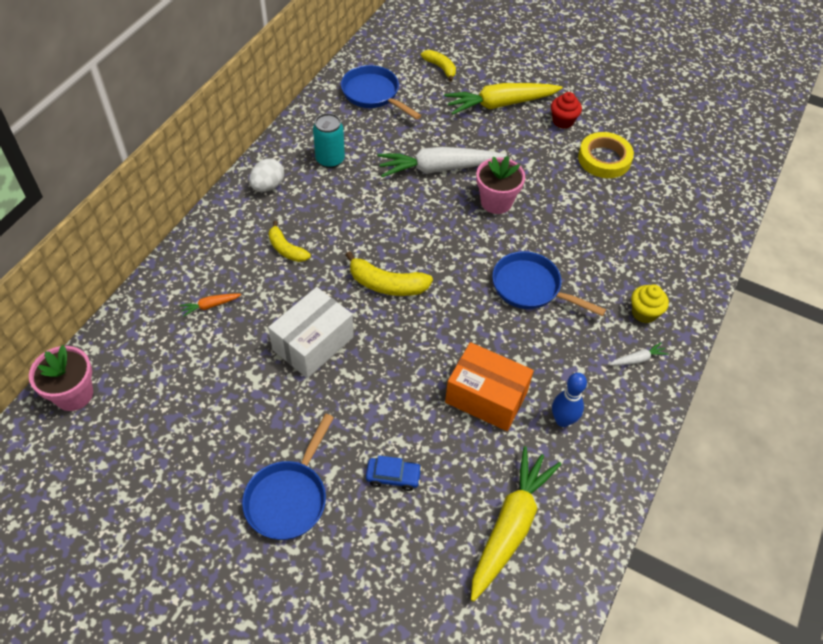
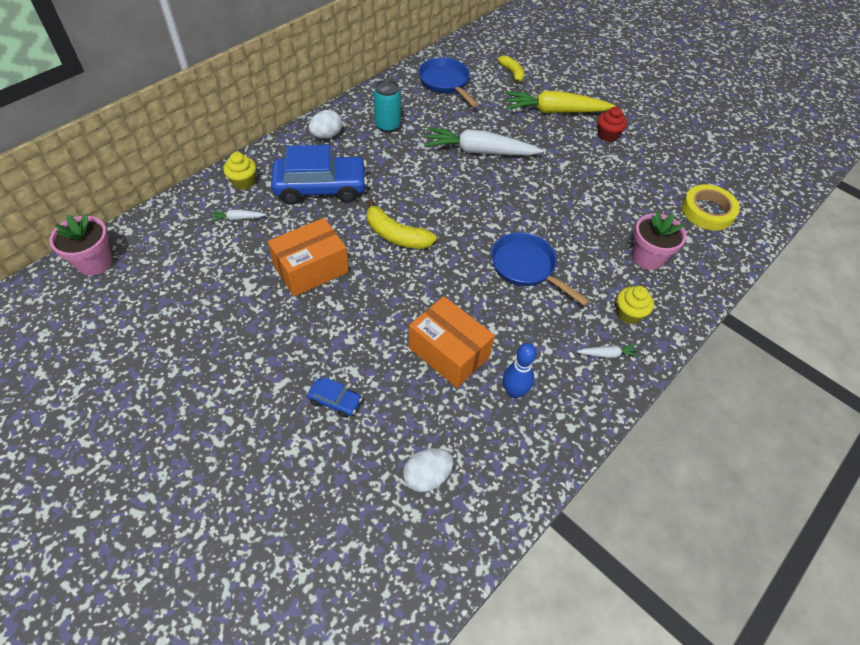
camera: 15 degrees right, 0 degrees up
orange carrot [180,293,241,317] -> white carrot [210,209,266,221]
blue pan [242,414,334,540] -> none
white box [268,287,354,378] -> orange box [268,218,349,297]
yellow banana [269,221,311,262] -> blue car [271,145,368,204]
yellow carrot [471,446,561,602] -> white egg [403,448,453,492]
pink flower pot [476,156,525,214] -> pink flower pot moved to [632,212,687,270]
yellow tape [578,132,634,178] -> yellow tape moved to [682,184,740,230]
none -> yellow cupcake [223,152,256,190]

